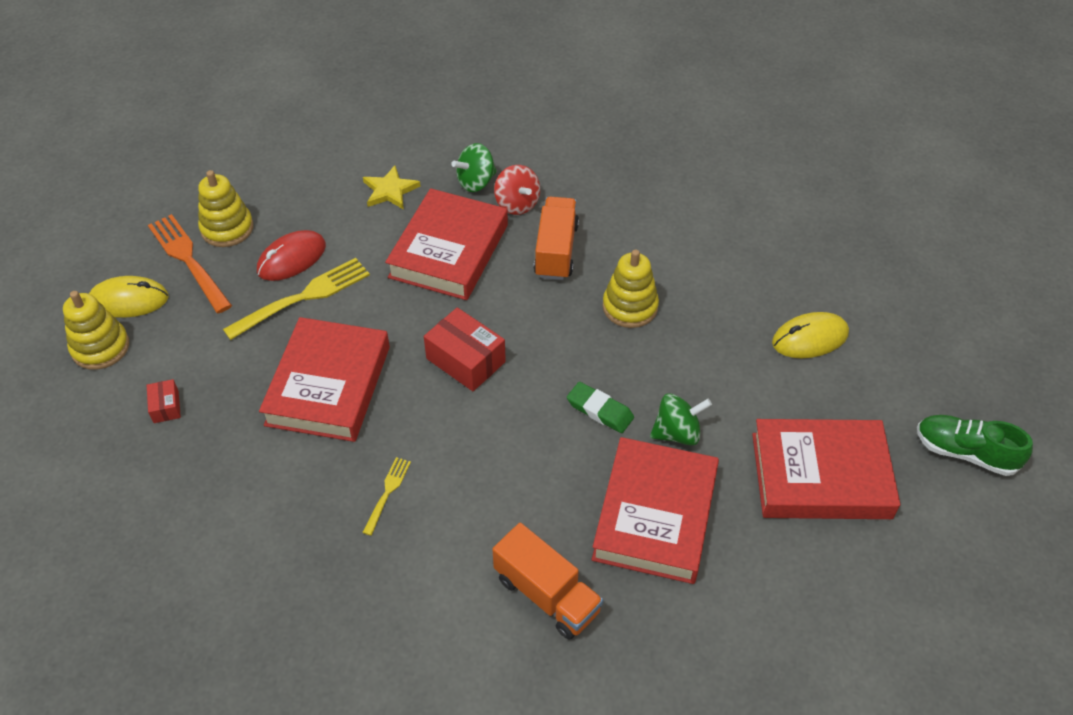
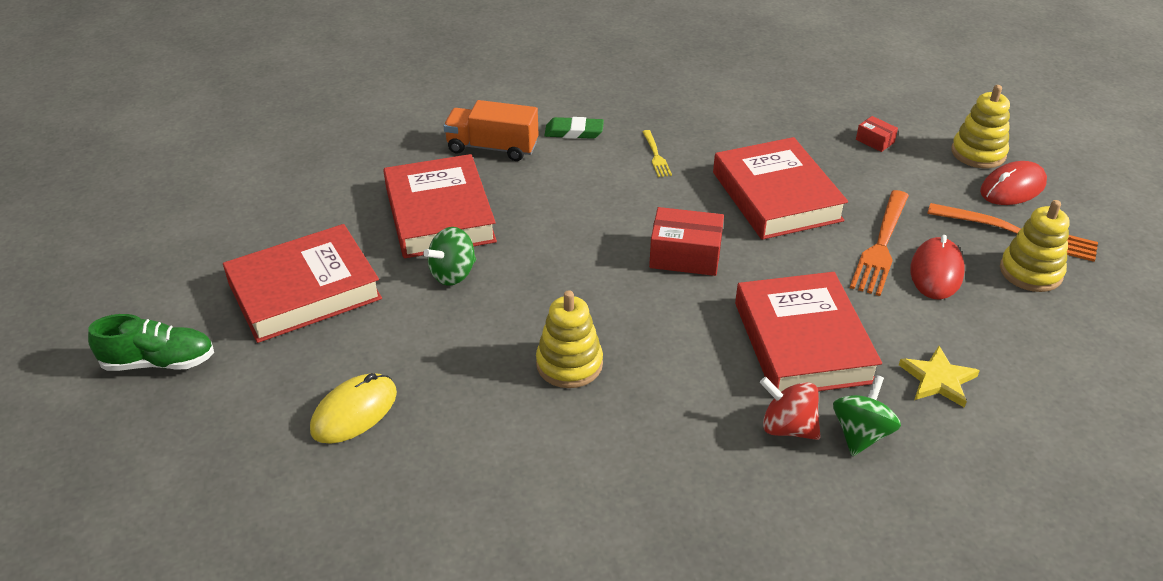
camera: 150 degrees right, 10 degrees down
yellow mouse [89,276,169,318] -> red mouse [980,161,1047,205]
yellow fork [223,258,370,340] -> orange fork [850,190,909,296]
orange truck [534,197,579,280] -> none
green eraser [567,382,634,433] -> green eraser moved to [544,117,604,139]

